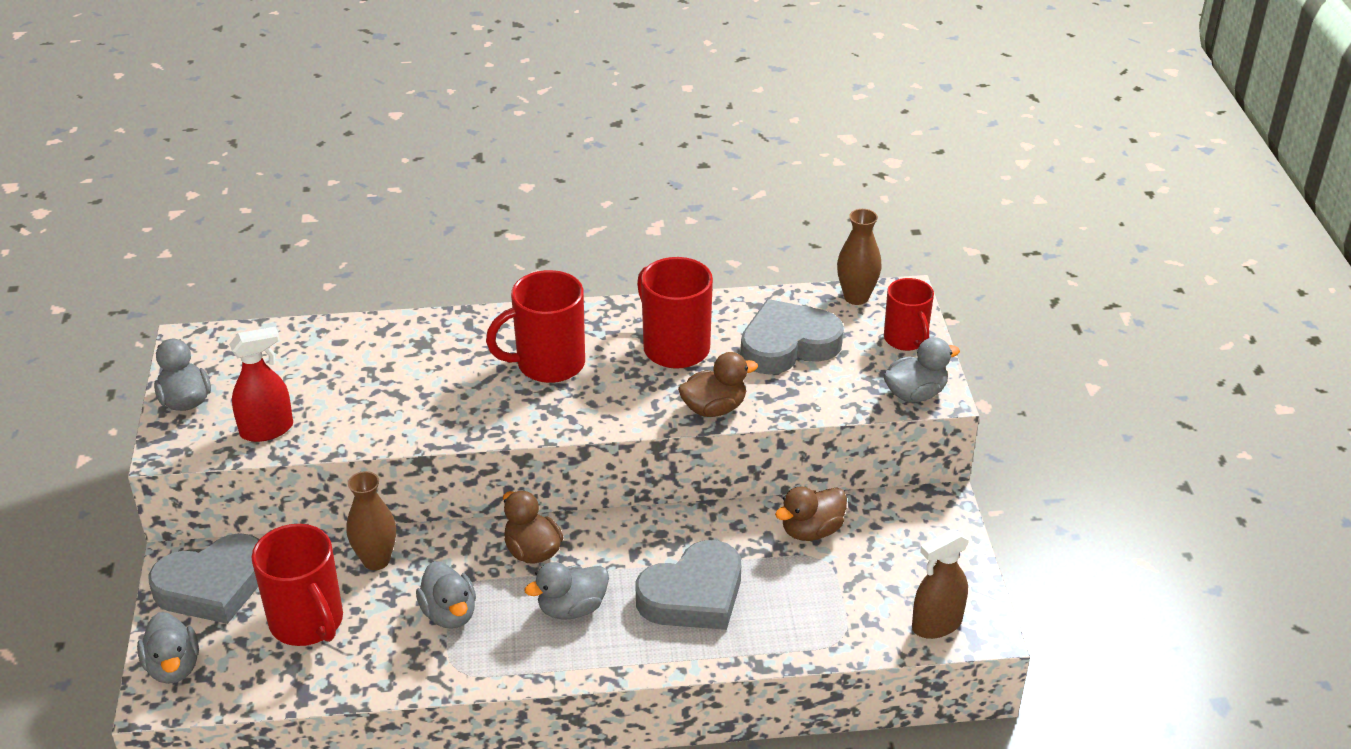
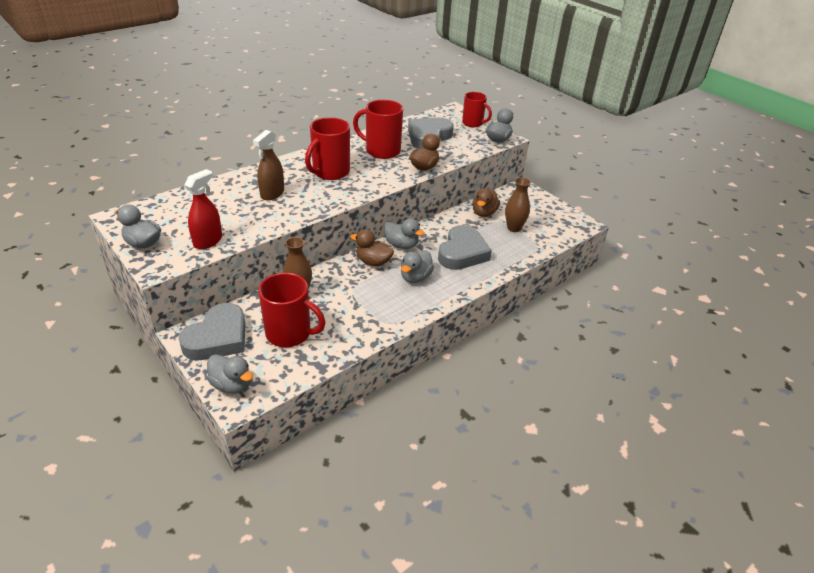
camera: 35 degrees left, 0 degrees up
grey duck [416,561,476,629] -> grey duck moved to [384,218,425,249]
brown vase [837,209,882,305] -> brown vase moved to [505,177,531,232]
brown spray bottle [912,529,969,639] -> brown spray bottle moved to [253,130,284,200]

